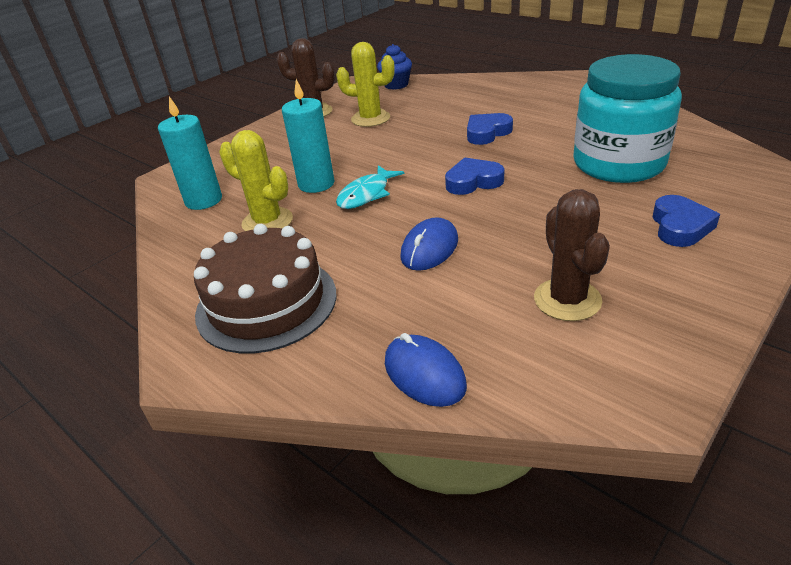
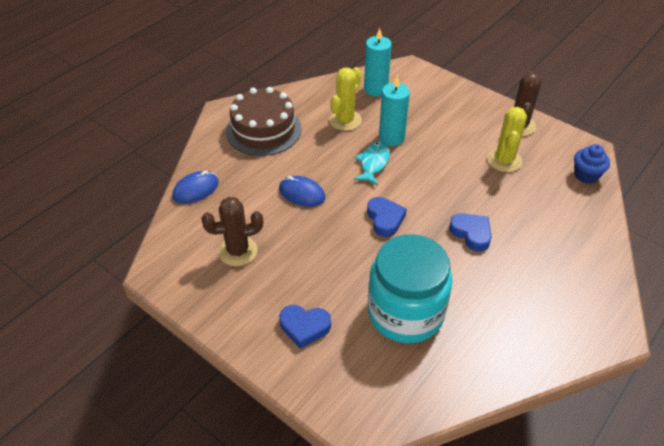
camera: 85 degrees right, 10 degrees up
turquoise fish [336,165,404,209] -> turquoise fish turned 75 degrees clockwise [354,141,390,185]

